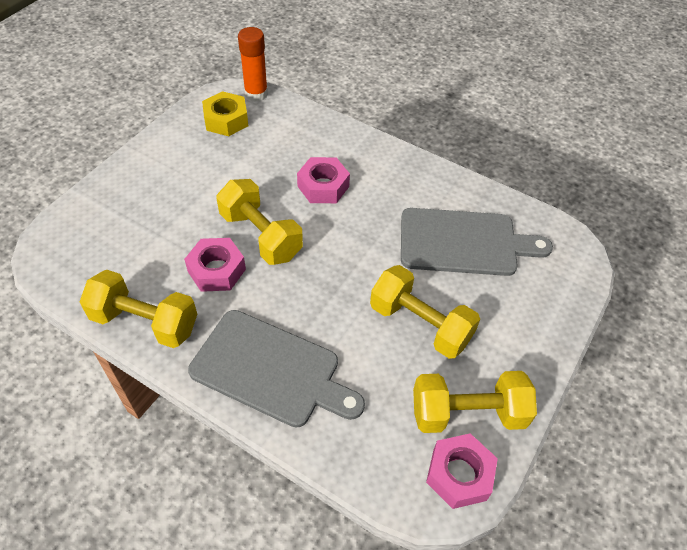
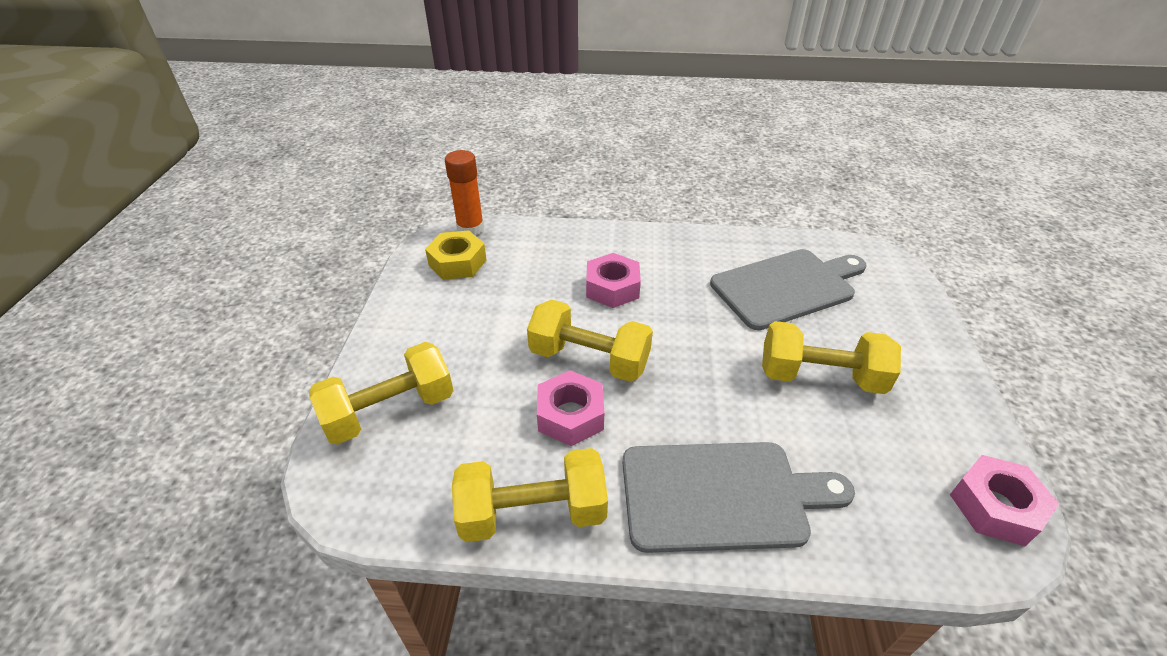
camera: 25 degrees left, 10 degrees down
yellow dumbbell [413,371,537,433] -> yellow dumbbell moved to [309,342,454,445]

